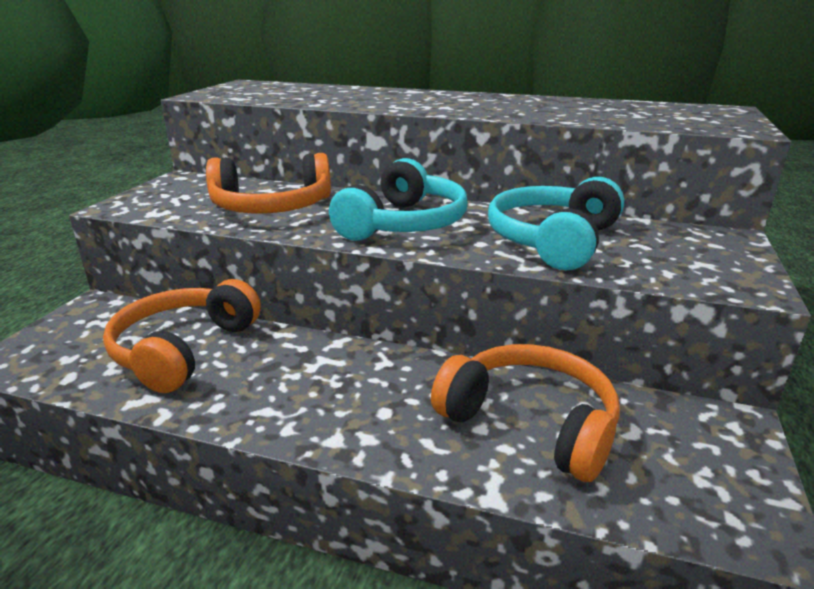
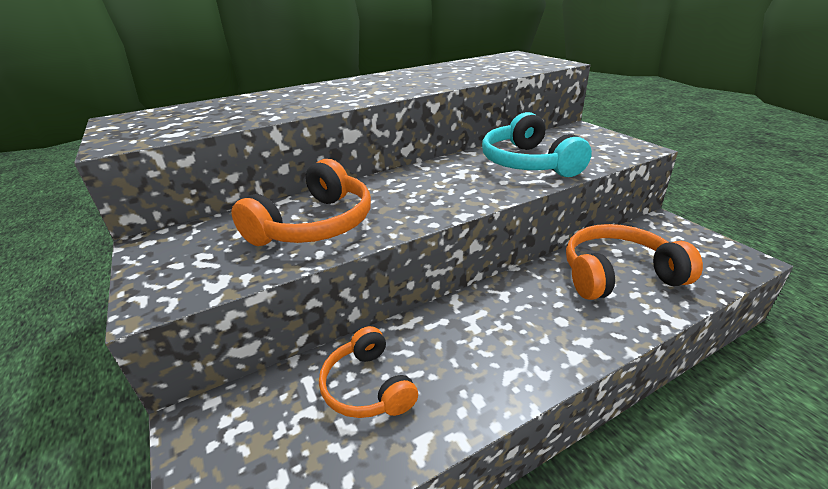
camera: 45 degrees left, 5 degrees up
orange headphones [103,279,261,393] -> orange headphones [319,326,418,418], size x0.66
turquoise headphones [329,158,468,241] -> none

